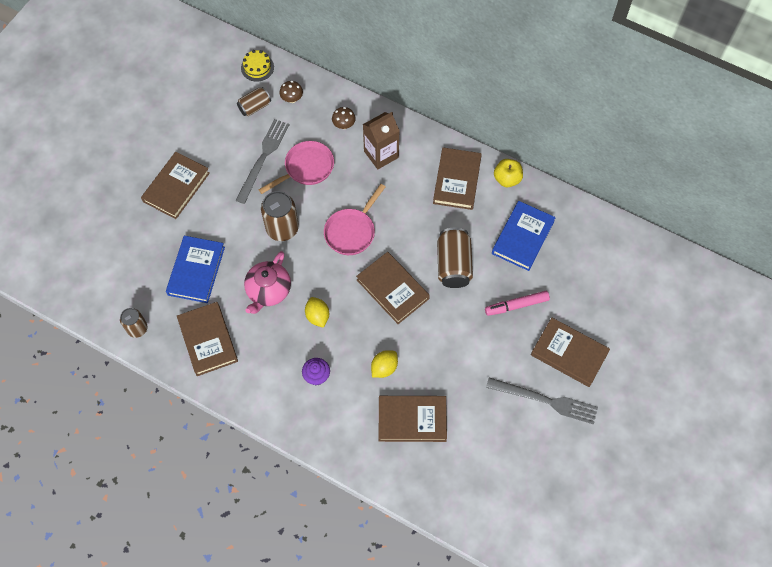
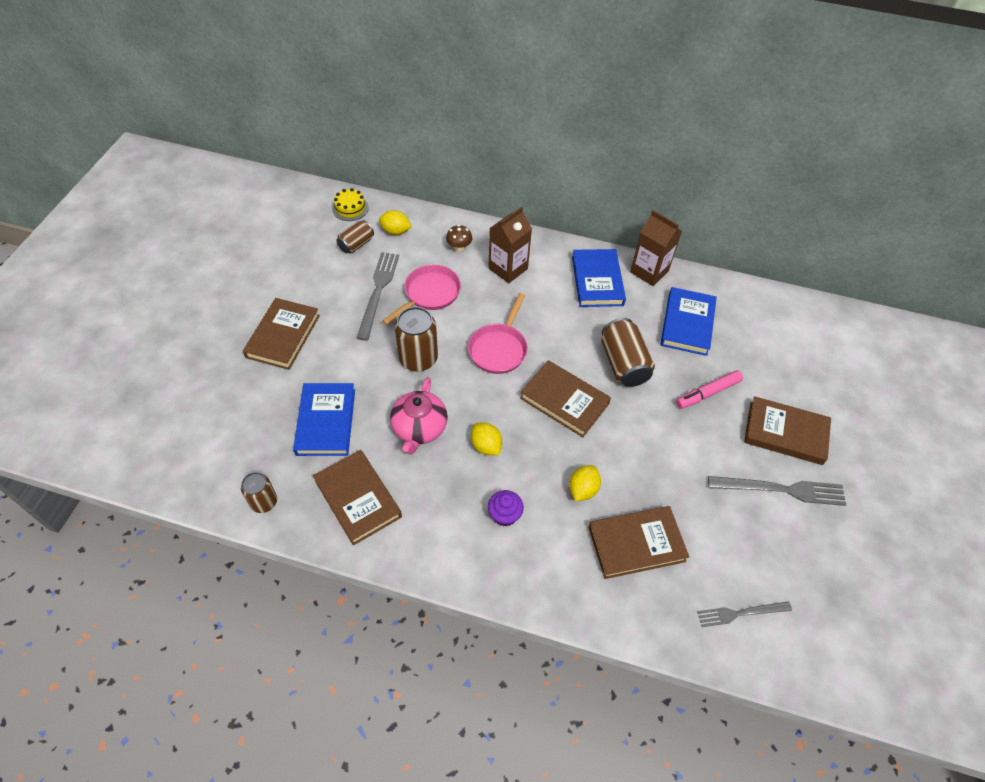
camera: 15 degrees left, 10 degrees down
brown mushroom [280,81,303,103] -> yellow lemon [379,210,412,235]
brown book [433,147,482,210] -> blue book [572,249,626,307]
yellow apple [494,159,523,187] -> brown carton [630,210,682,286]
none -> grey fork [697,601,792,627]

